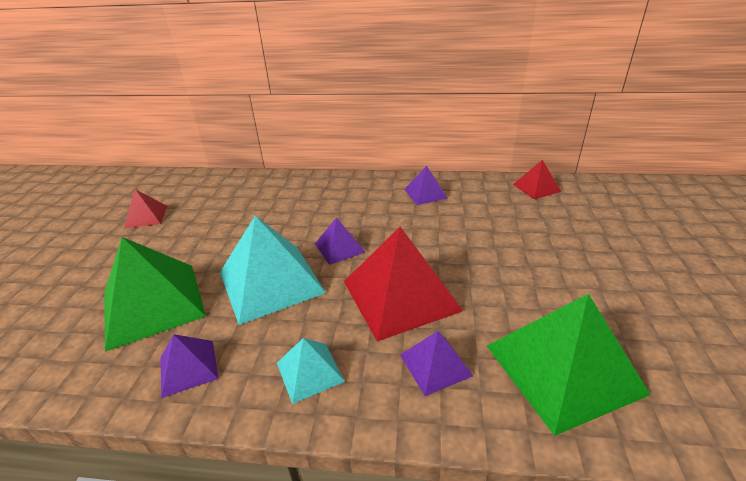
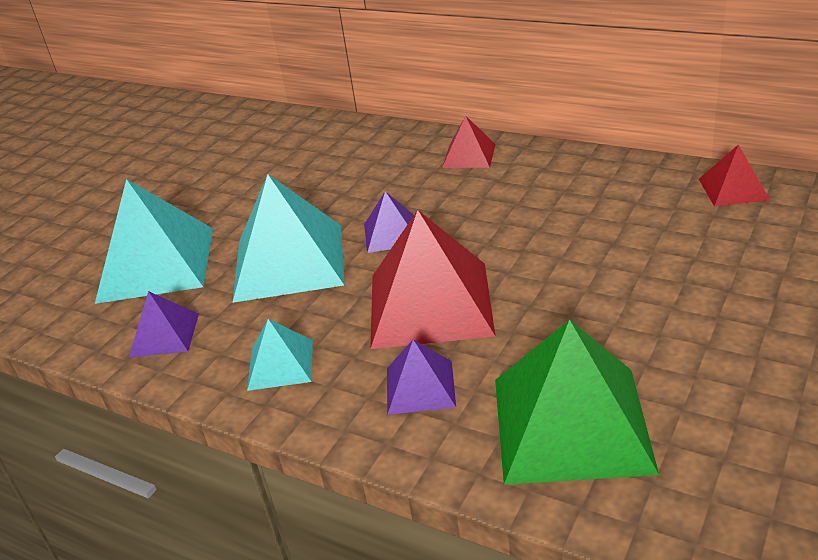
camera: 25 degrees right, 0 degrees up
green pyramid [104,237,206,352] -> turquoise pyramid [95,179,213,304]
red pyramid [124,189,167,229] -> red pyramid moved to [442,116,496,168]
purple pyramid [404,166,448,205] -> none

